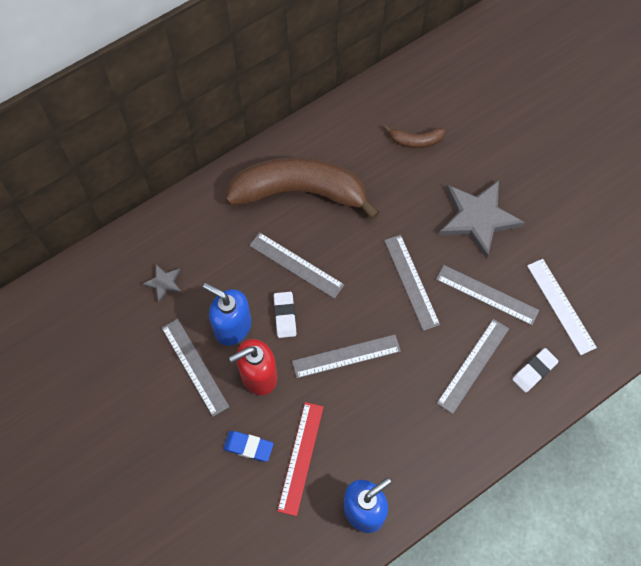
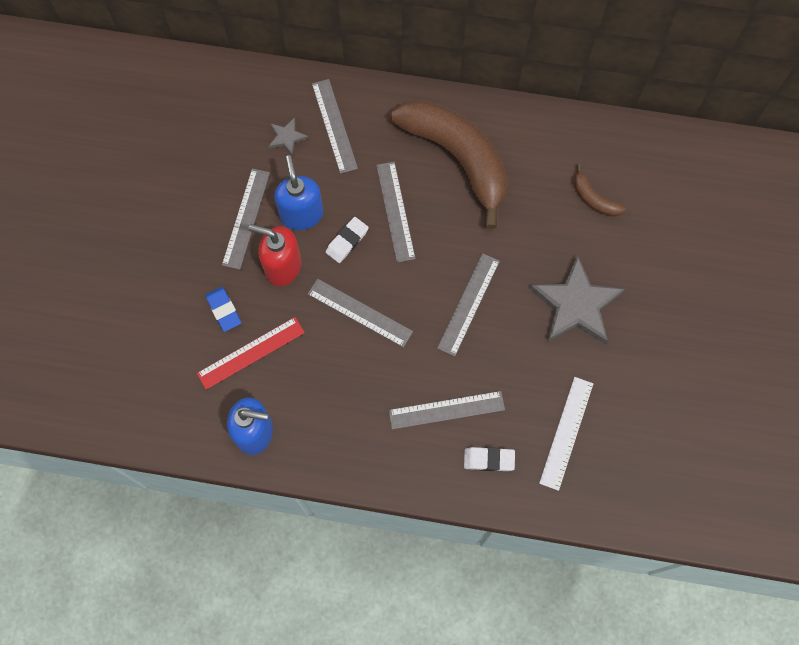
camera: 45 degrees right, 5 degrees up
grey ruler [436,265,539,325] -> grey ruler moved to [312,79,358,174]

